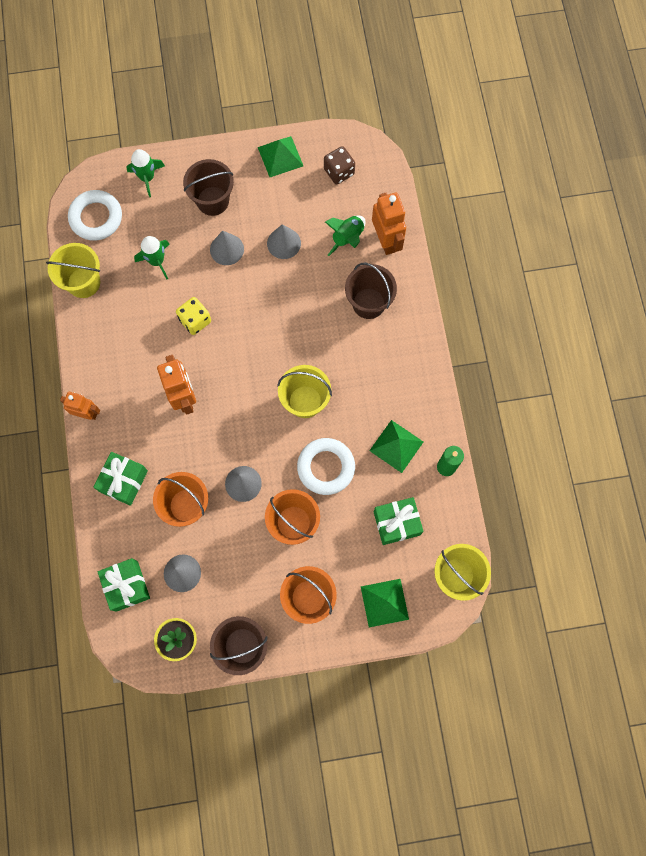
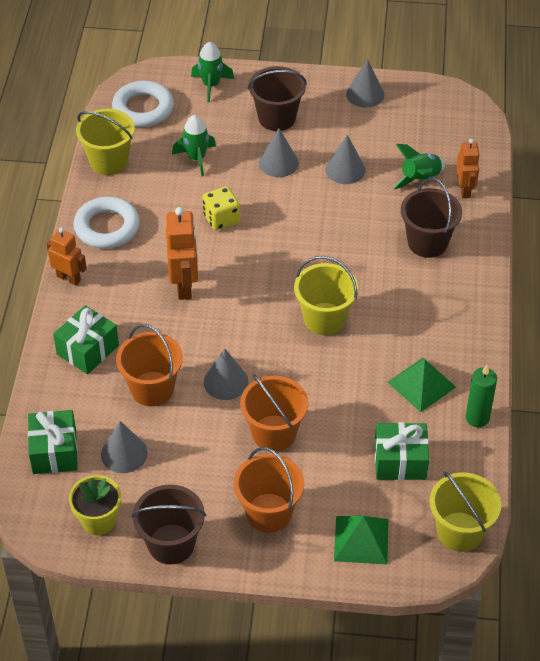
camera: 15 degrees right, 25 degrees down
green pyramid [258,136,303,177] -> grey cone [346,59,385,108]
white ring [297,438,355,495] -> white ring moved to [73,197,140,249]
brown dice [324,146,355,184] -> none
orange robot [372,192,406,255] -> orange robot [456,139,480,198], size x0.66

